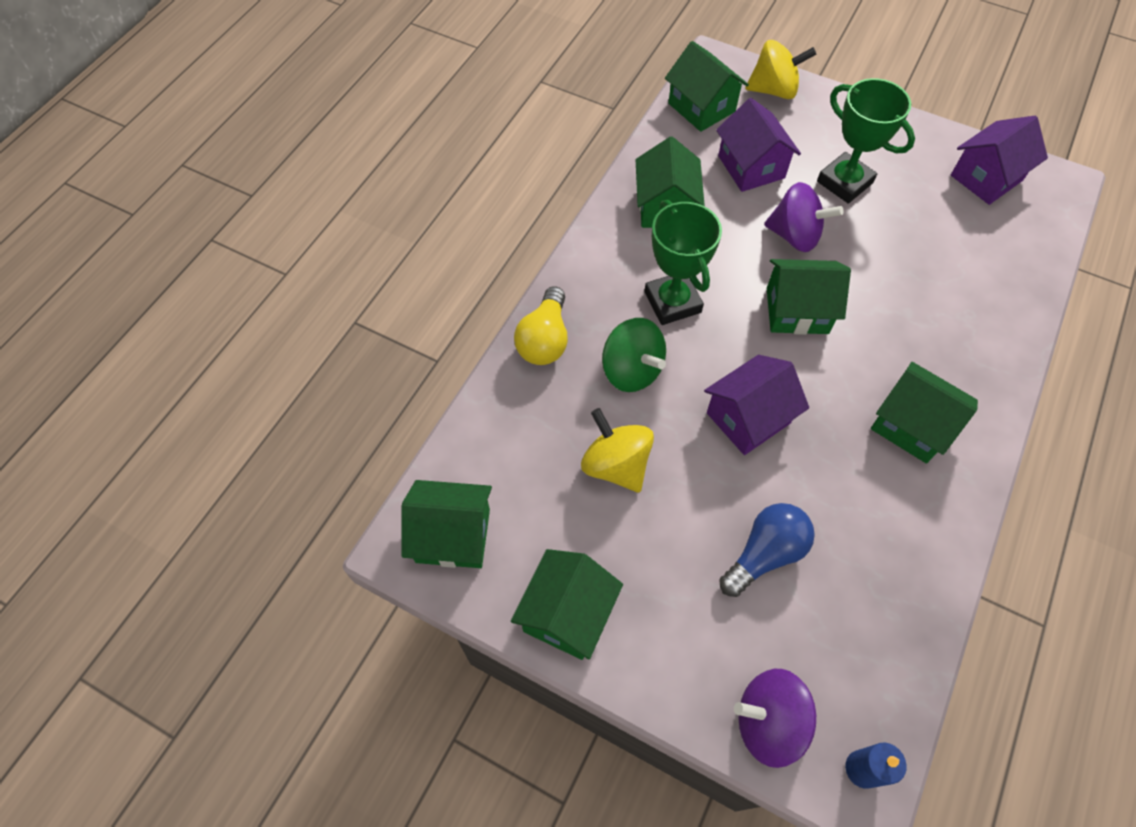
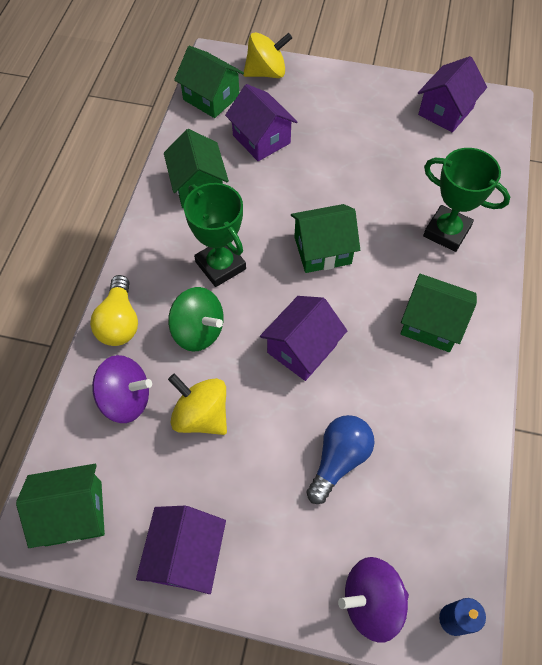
camera: 15 degrees left, 0 degrees up
green house [511,549,623,660] -> purple house [136,506,226,594]
purple spinning top [764,182,844,252] -> purple spinning top moved to [92,355,152,423]
green trophy [817,78,915,204] -> green trophy moved to [423,148,510,252]

